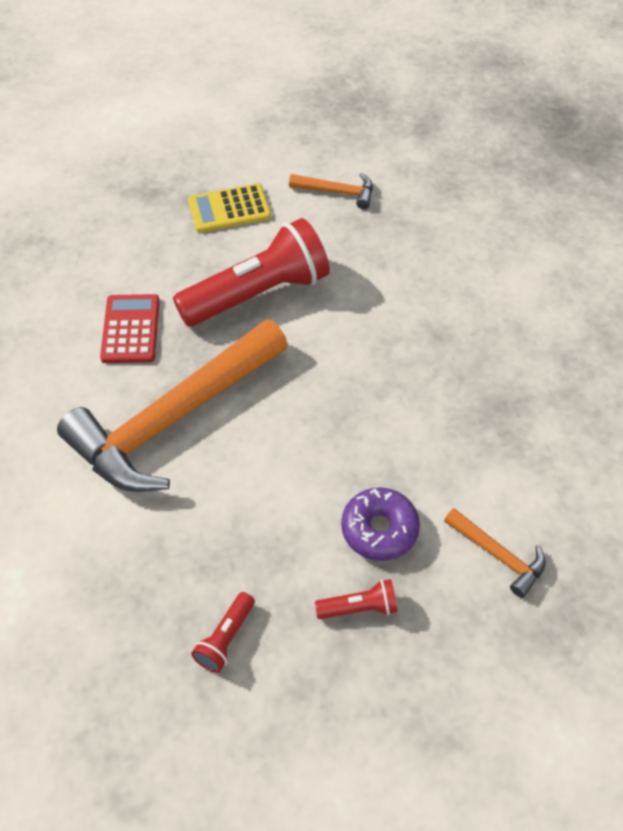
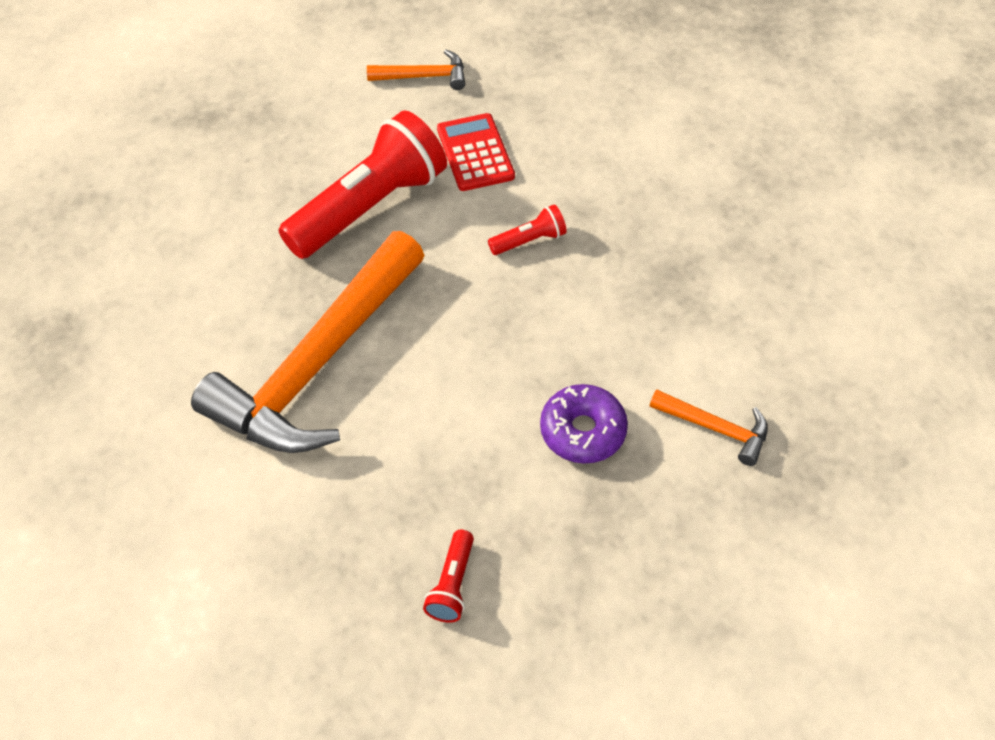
camera: 15 degrees left, 0 degrees up
red calculator [100,294,160,363] -> red calculator moved to [437,113,515,191]
yellow calculator [188,183,271,233] -> none
red flashlight [315,579,398,619] -> red flashlight moved to [488,204,567,255]

